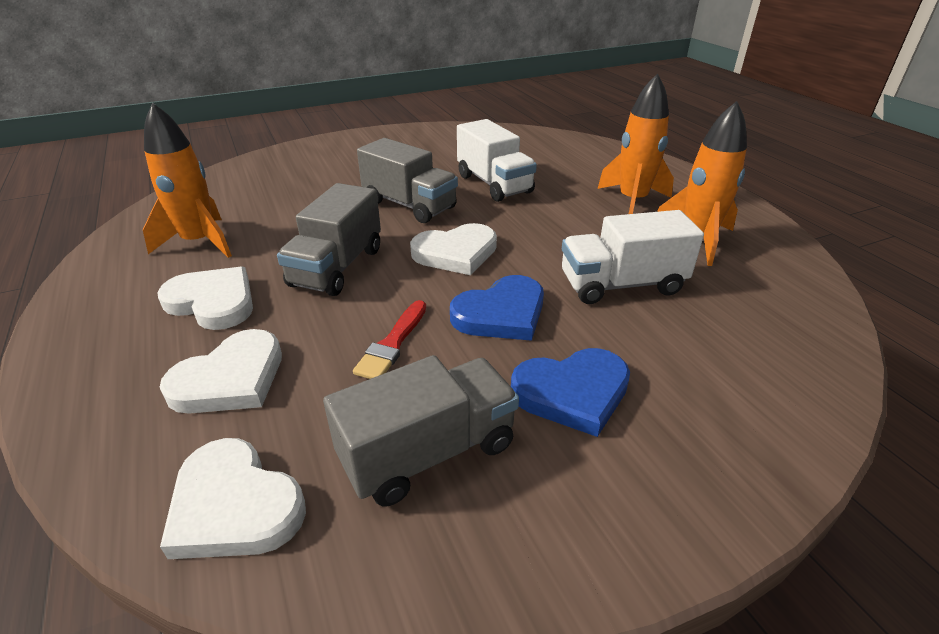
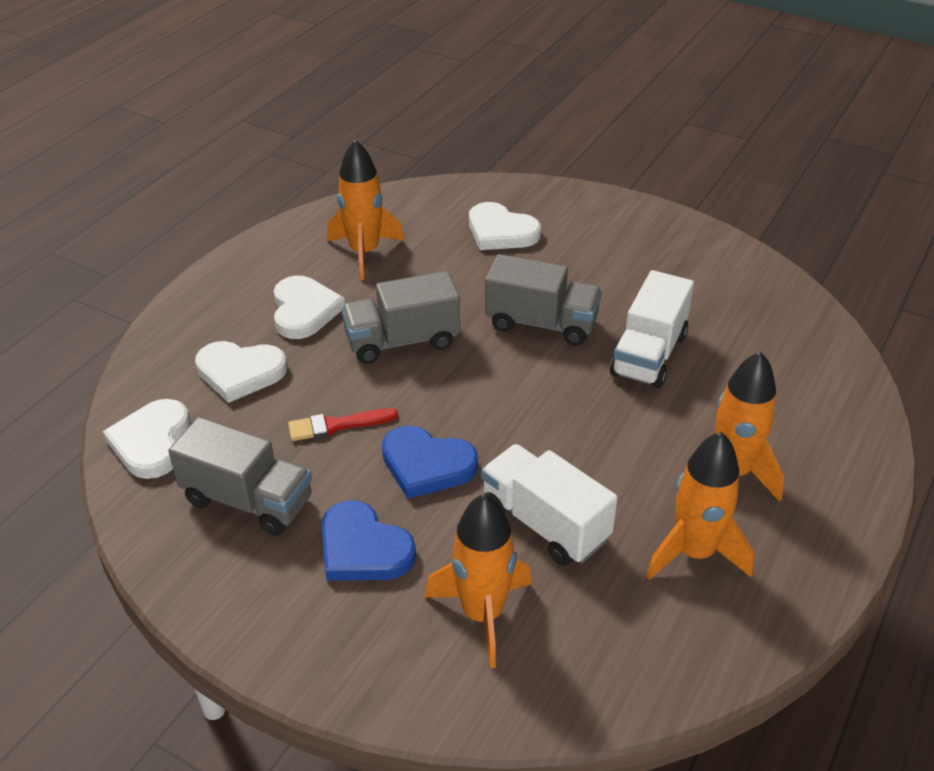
camera: 55 degrees right, 5 degrees up
grey truck [357,138,458,223] -> grey truck turned 75 degrees counterclockwise [485,254,602,346]
white heart [410,223,497,275] -> white heart moved to [469,202,541,250]
none -> orange rocket [425,494,532,668]

